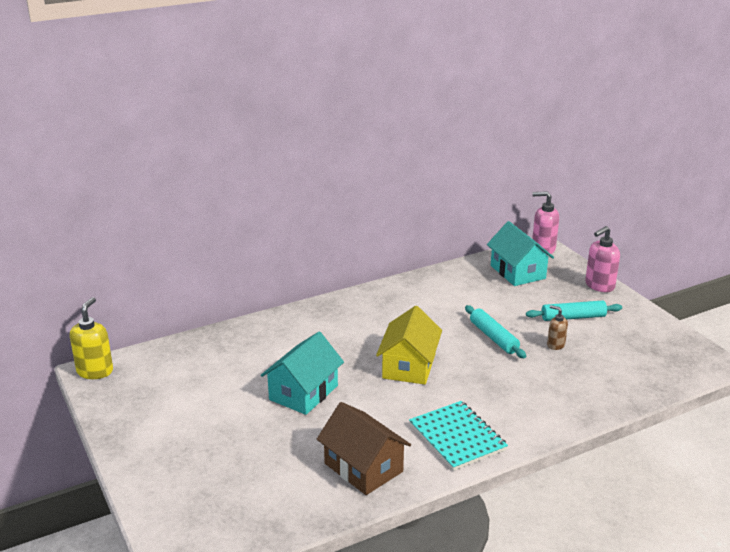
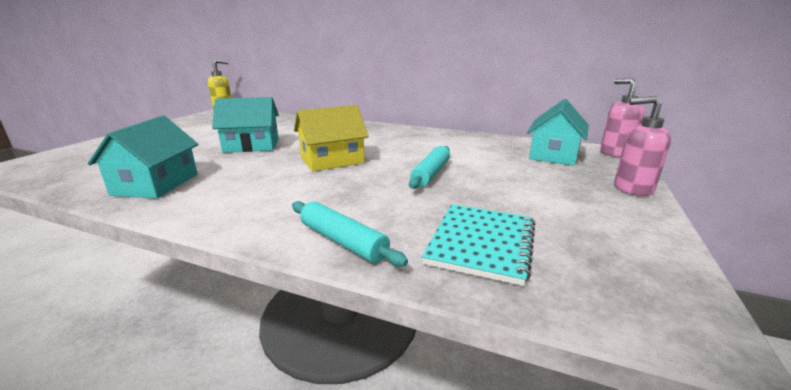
camera: 50 degrees right, 5 degrees down
brown house [317,402,411,495] -> turquoise house [88,115,199,199]
turquoise notebook [409,401,508,471] -> turquoise notebook moved to [422,204,536,286]
turquoise rolling pin [526,300,622,321] -> turquoise rolling pin moved to [292,201,408,267]
brown soap dispenser [547,305,568,350] -> none

